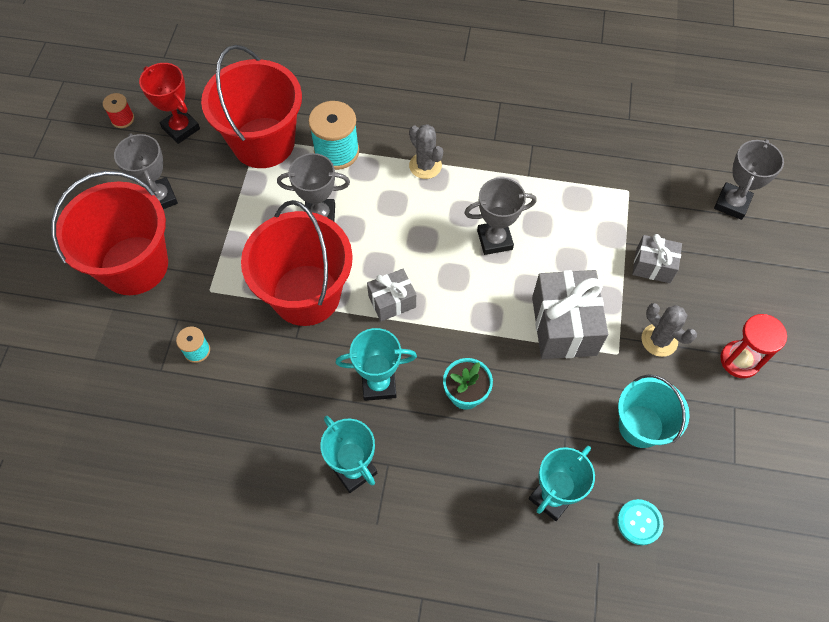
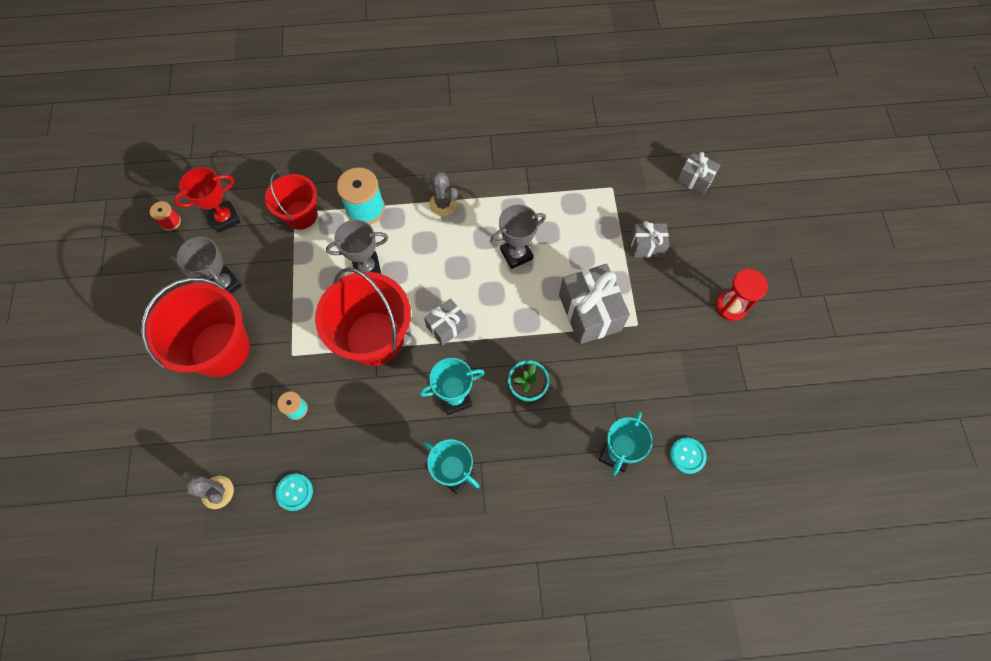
camera: 15 degrees left, 5 degrees up
red trophy [139,63,200,144] -> red trophy turned 60 degrees counterclockwise [174,167,241,233]
red bucket [201,45,302,168] -> red bucket [265,171,317,230], size x0.61
turquoise bucket [618,374,690,448] -> none
grey cactus [641,303,697,357] -> grey cactus moved to [182,471,234,509]
grey trophy [714,139,784,220] -> grey gift [676,152,720,195]
none -> turquoise button [275,473,313,511]

